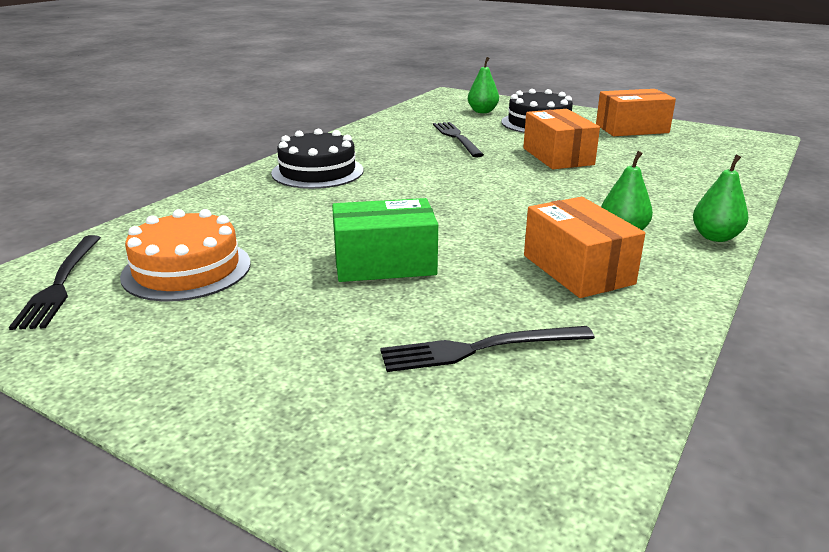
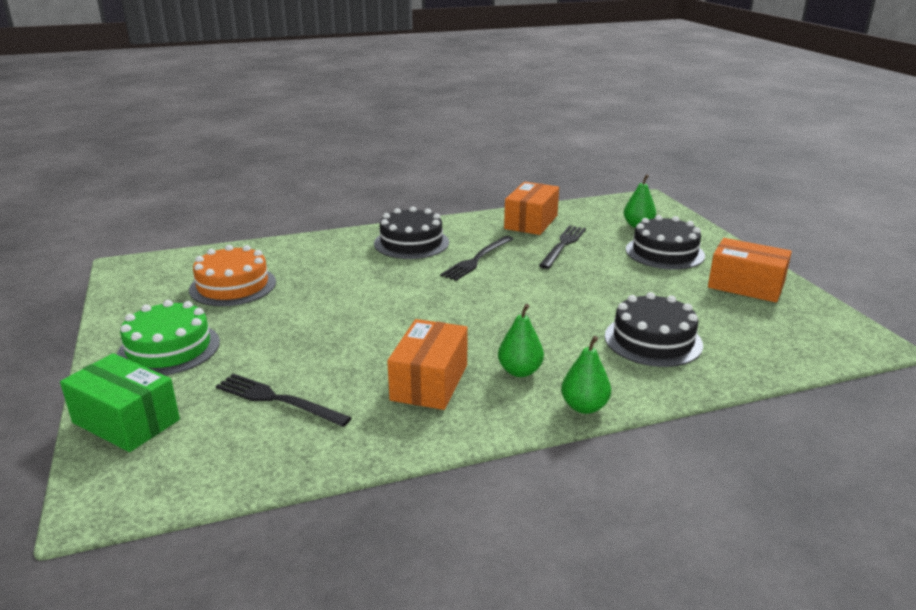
camera: 40 degrees right, 0 degrees up
black fork [9,235,101,330] -> black fork moved to [440,236,513,281]
green box [332,198,438,282] -> green box moved to [60,353,180,452]
orange box [523,109,600,169] -> orange box moved to [504,182,559,235]
none -> green cake [117,300,220,375]
none -> black cake [605,292,703,367]

